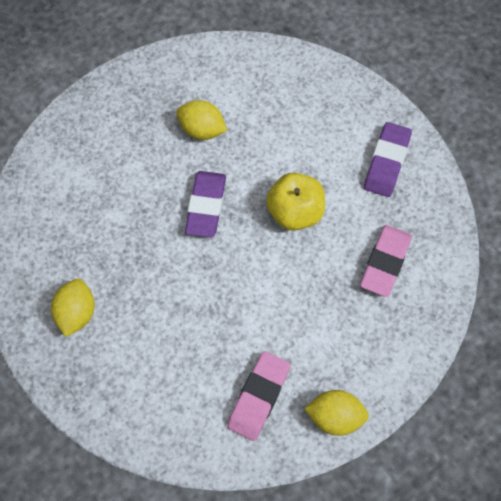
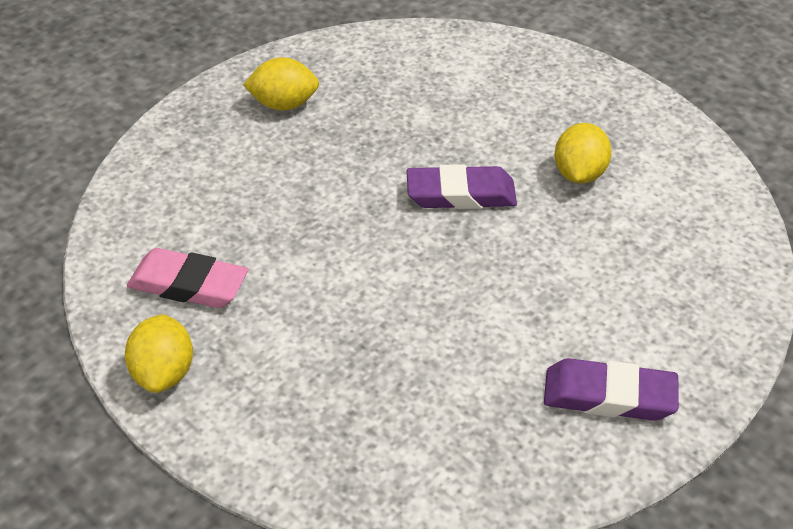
camera: 80 degrees right, 20 degrees down
yellow apple [266,173,325,231] -> none
pink eraser [360,225,412,297] -> none

